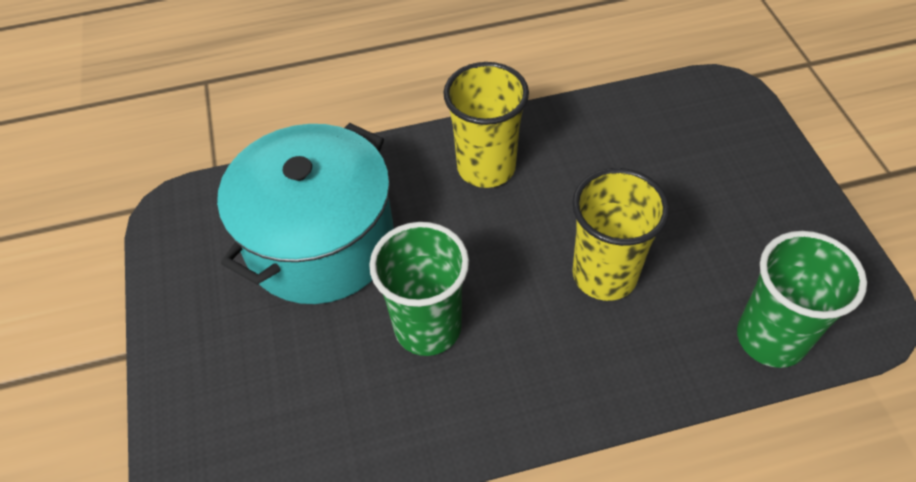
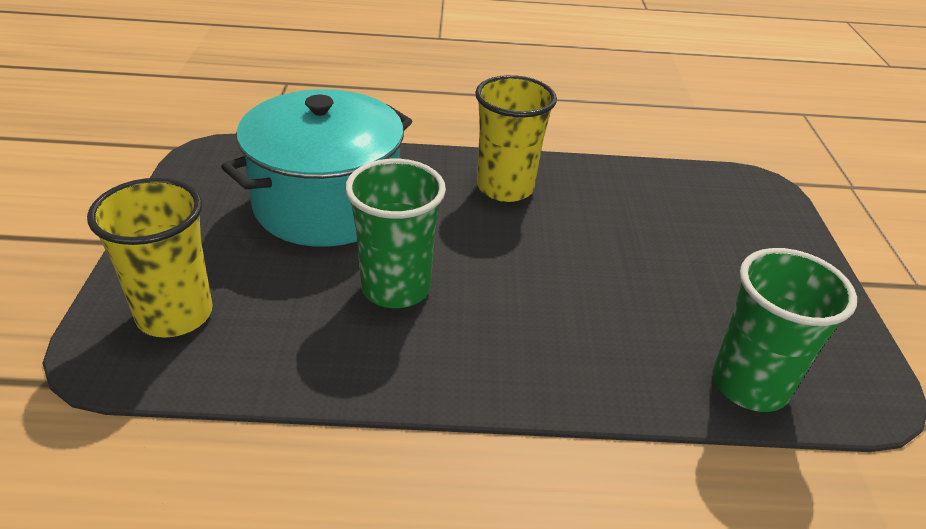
camera: 10 degrees right, 15 degrees down
yellow cup [572,168,670,301] -> yellow cup moved to [87,178,213,338]

